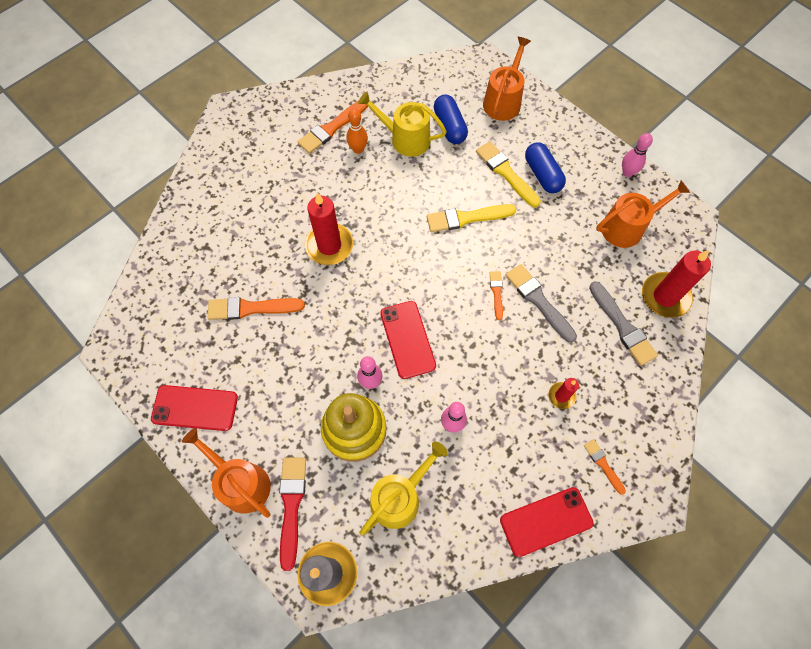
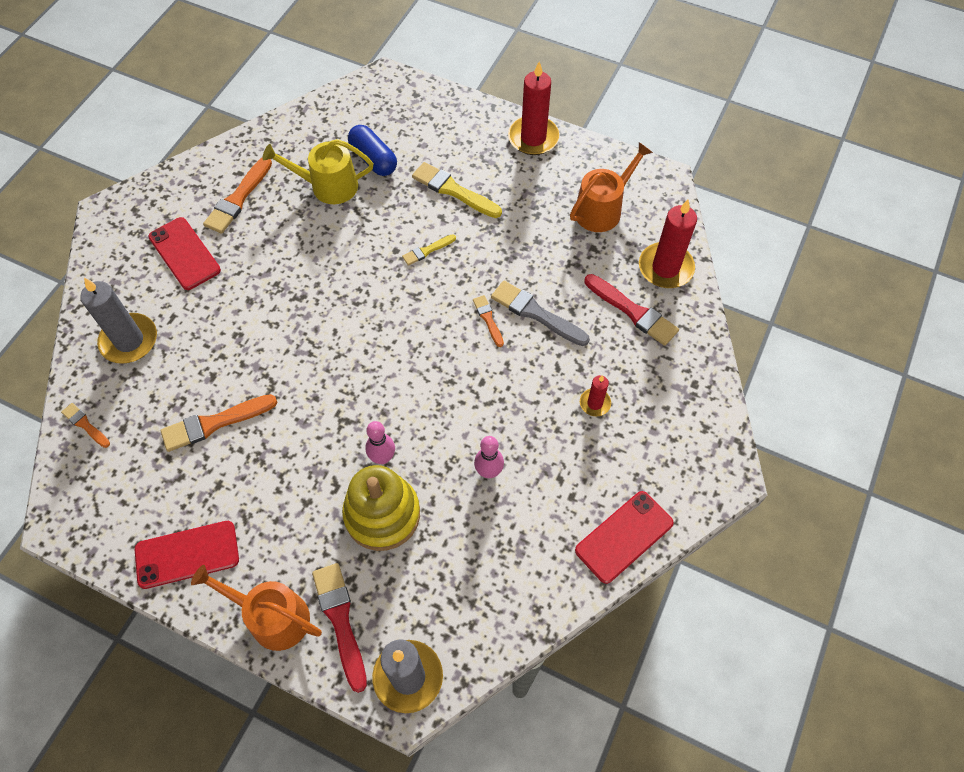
camera: 20 degrees left, 5 degrees down
red candle [305,193,353,265] -> red candle moved to [508,61,560,155]
orange bowling pin [346,109,368,154] -> none
yellow watering can [359,441,448,535] -> none
red phone [380,301,436,379] -> red phone moved to [148,217,221,290]
yellow brush [427,204,516,232] -> yellow brush [402,234,456,266], size x0.56
orange watering can [483,37,531,121] -> none
blue capsule [525,142,566,193] -> none
orange brush [584,439,626,495] -> orange brush moved to [61,403,110,448]
grey brush [589,281,658,366] -> red brush [584,274,679,346]
pink bowling pin [622,133,653,177] -> none
none -> grey candle [80,278,157,364]

